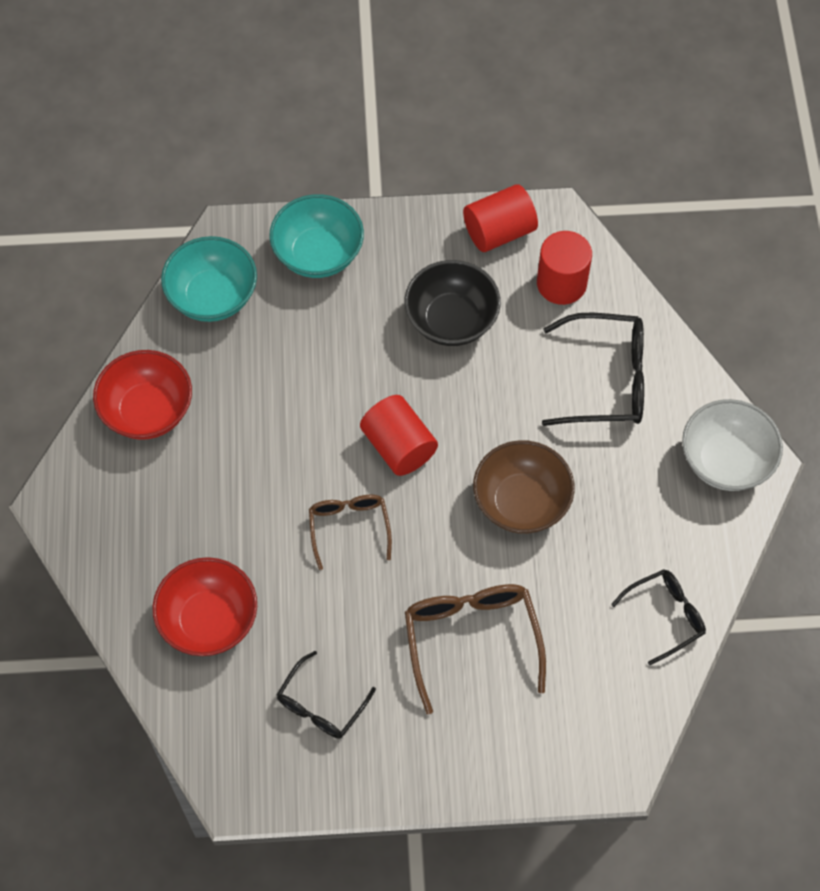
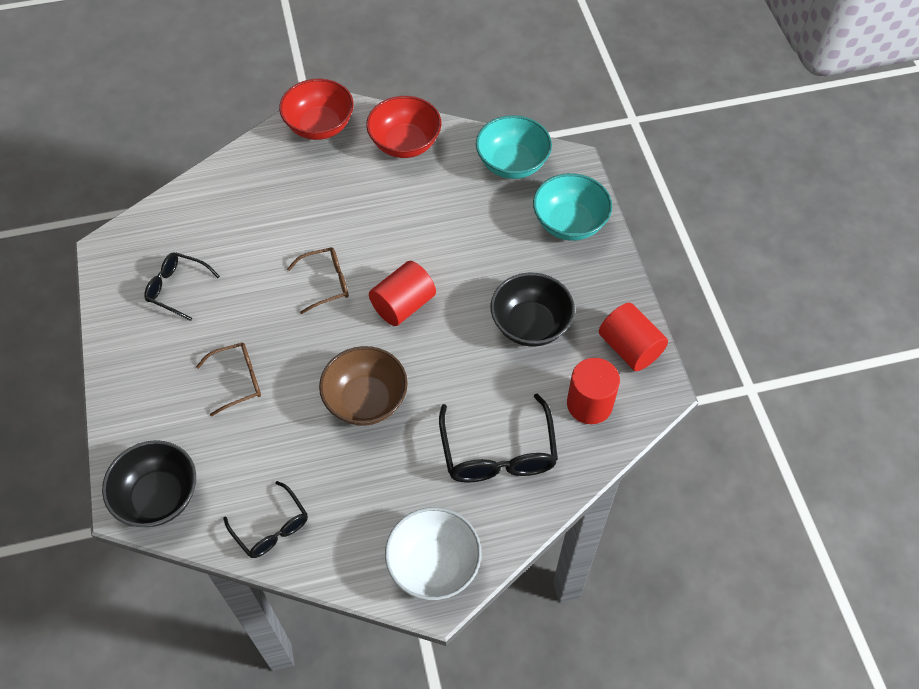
camera: 80 degrees right, 5 degrees down
red bowl [153,557,257,656] -> red bowl moved to [279,78,354,140]
brown glasses [405,584,546,714] -> brown glasses [196,343,261,417], size x0.62
none -> black bowl [102,440,196,527]

